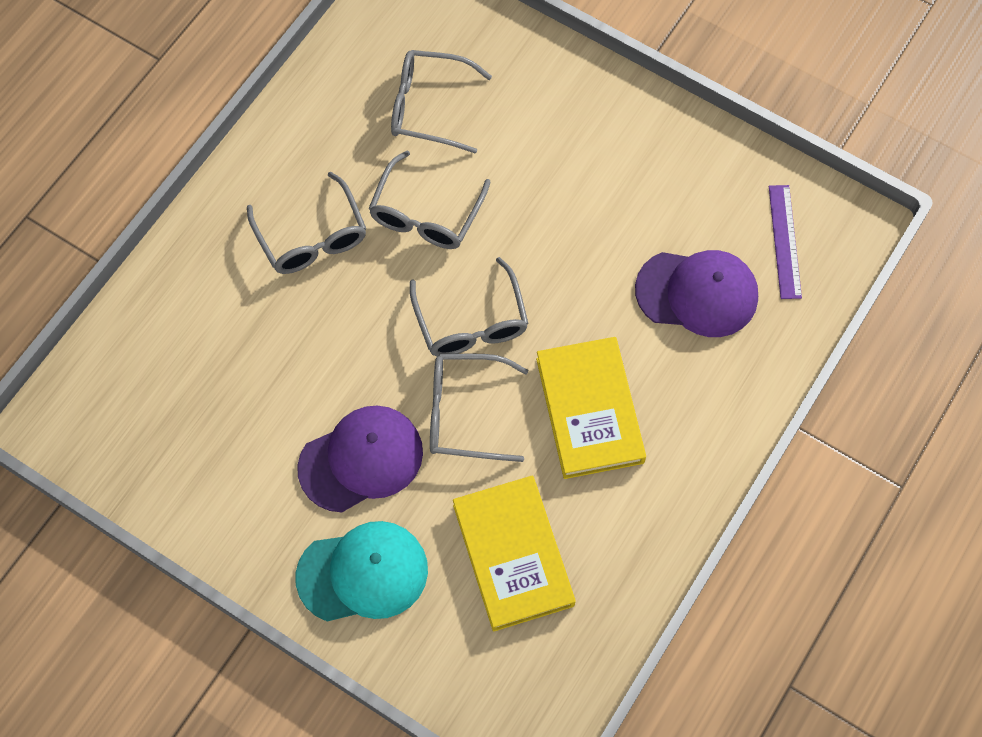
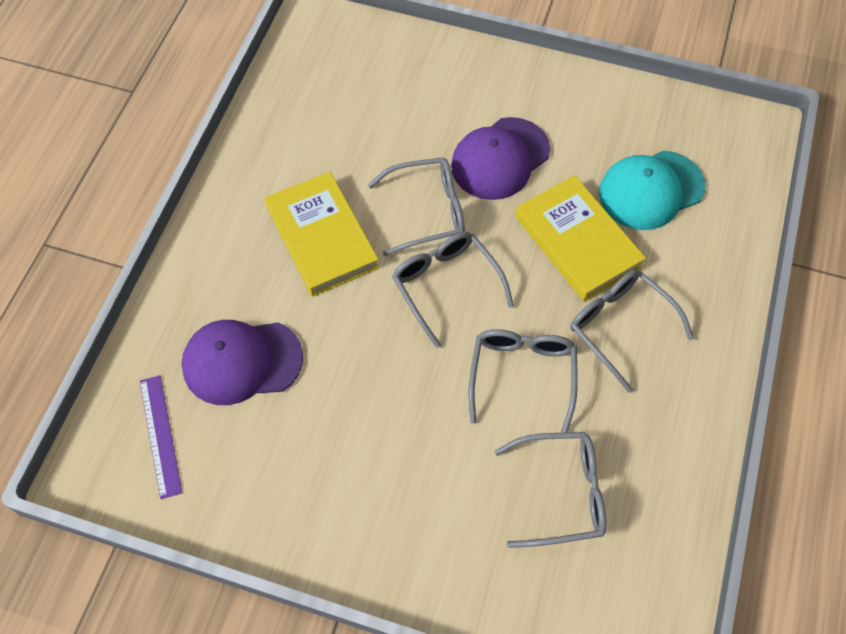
camera: 165 degrees right, 5 degrees down
turquoise cap [295,521,428,621] -> turquoise cap moved to [599,151,706,230]
yellow book [453,476,576,632] -> yellow book moved to [515,175,646,301]

